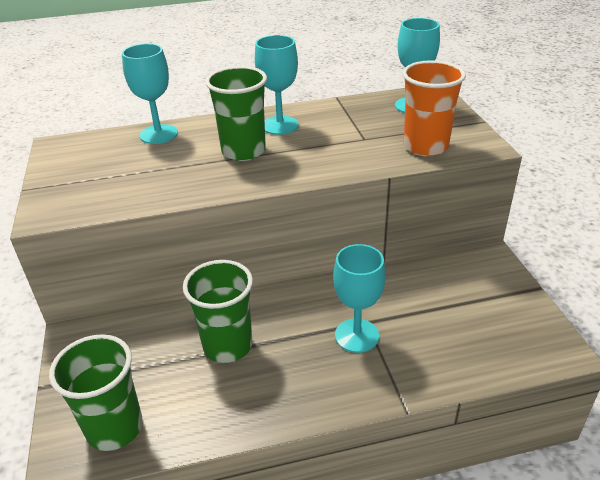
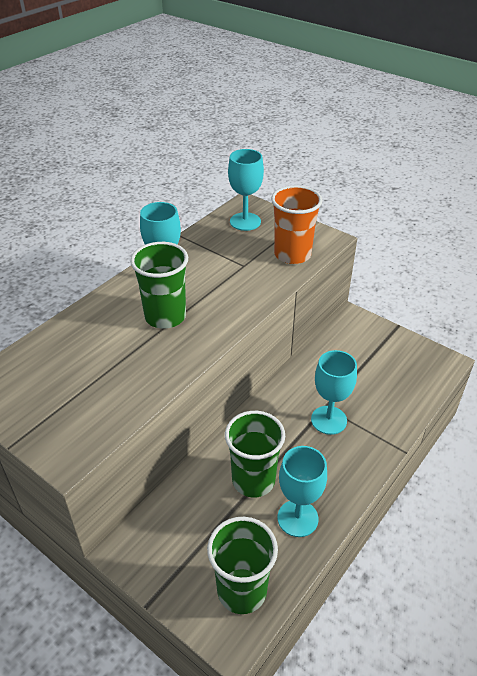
camera: 40 degrees left, 5 degrees up
turquoise goblet [122,44,178,144] -> turquoise goblet moved to [278,446,327,537]

